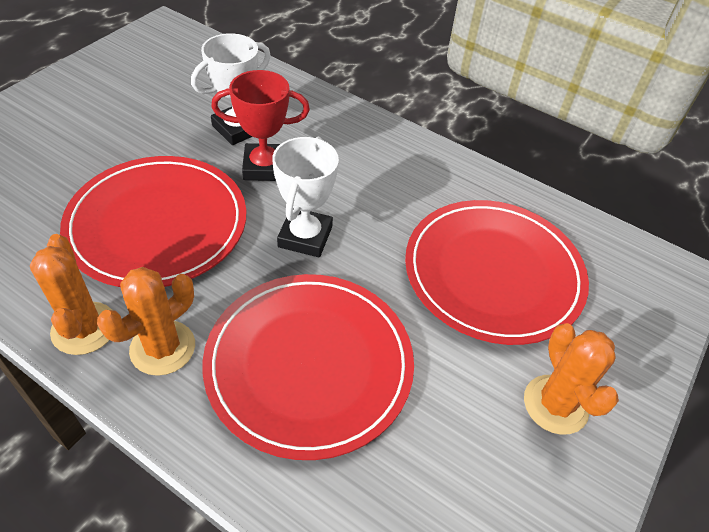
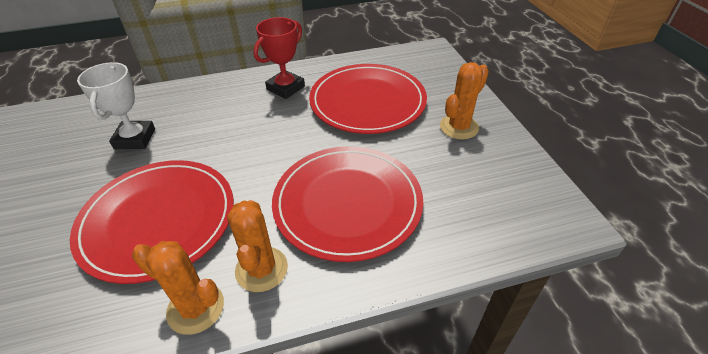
camera: 45 degrees left, 5 degrees down
red trophy [211,70,310,181] -> red trophy moved to [253,17,305,99]
white trophy [272,137,339,257] -> none
orange cactus [524,323,619,435] -> orange cactus turned 75 degrees counterclockwise [440,62,489,139]

